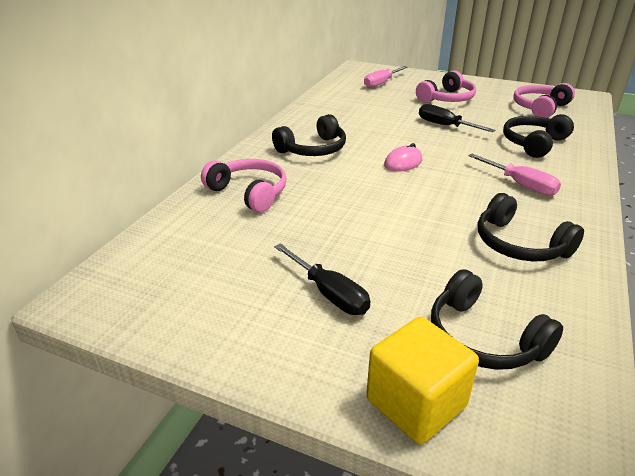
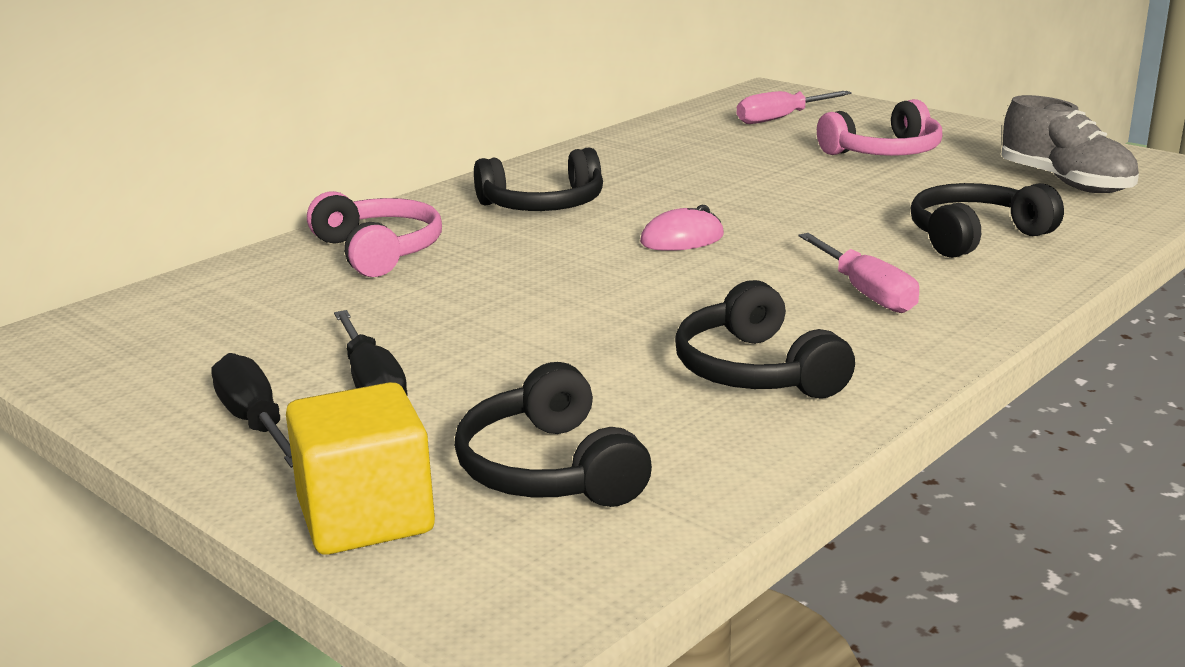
camera: 20 degrees right, 10 degrees down
black screwdriver [419,104,495,132] -> black screwdriver moved to [211,353,293,468]
pink headphones [513,83,575,118] -> grey shoe [1001,95,1139,193]

